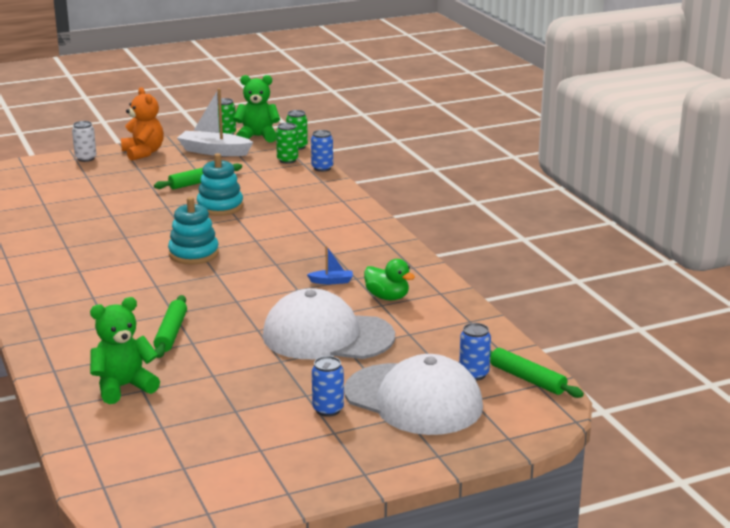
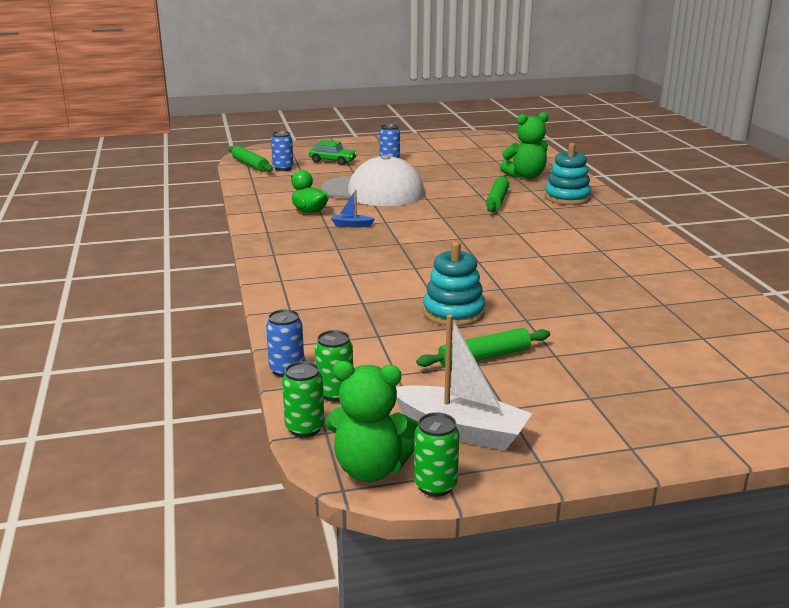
camera: 170 degrees left, 0 degrees up
white can [72,121,96,162] -> none
orange teddy bear [121,87,164,161] -> none
turquoise stacking toy [168,197,219,265] -> turquoise stacking toy moved to [545,143,592,205]
white cap [344,354,483,435] -> green car [309,140,357,165]

